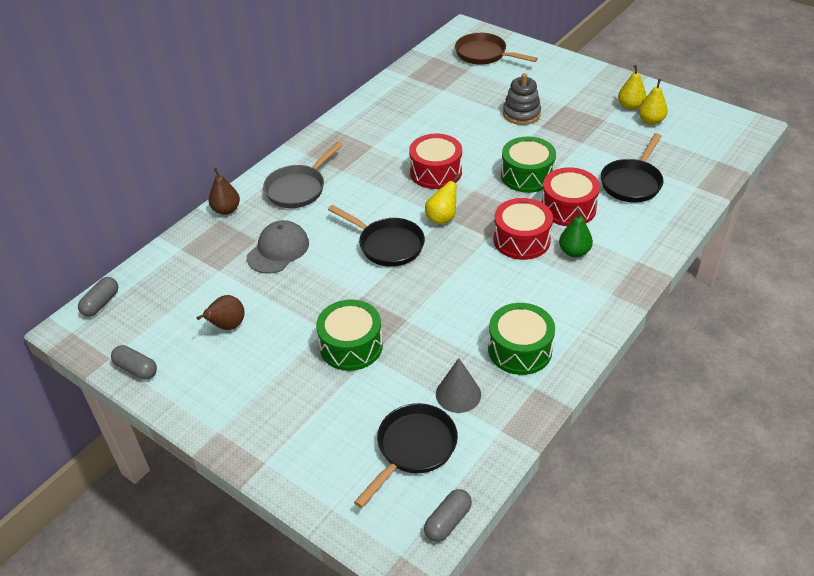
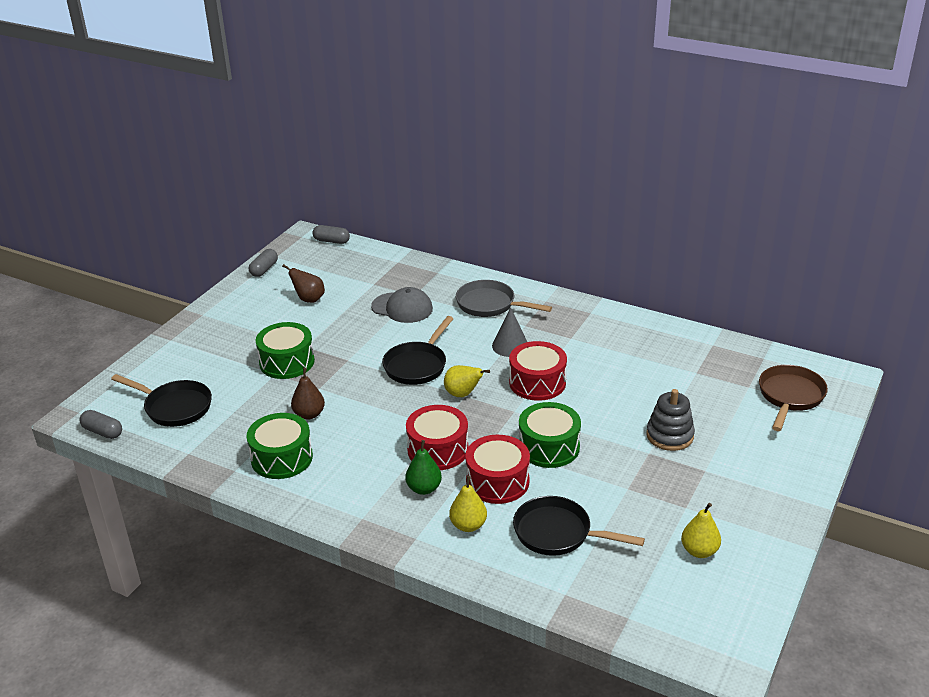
camera: 80 degrees right, 10 degrees down
brown pear [209,168,240,215] -> brown pear moved to [291,368,325,420]
grey cone [436,358,481,413] -> grey cone moved to [492,308,527,357]
yellow pear [618,65,646,110] -> yellow pear moved to [449,476,487,532]

